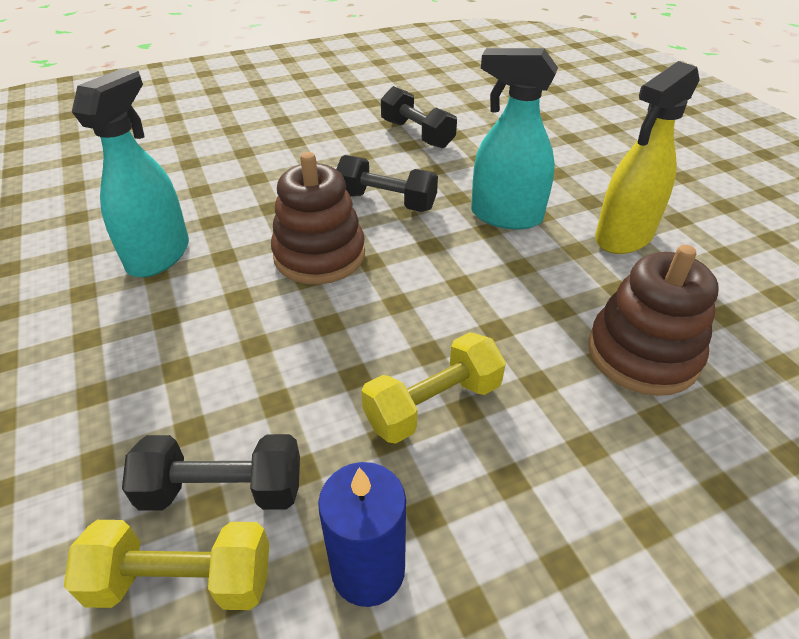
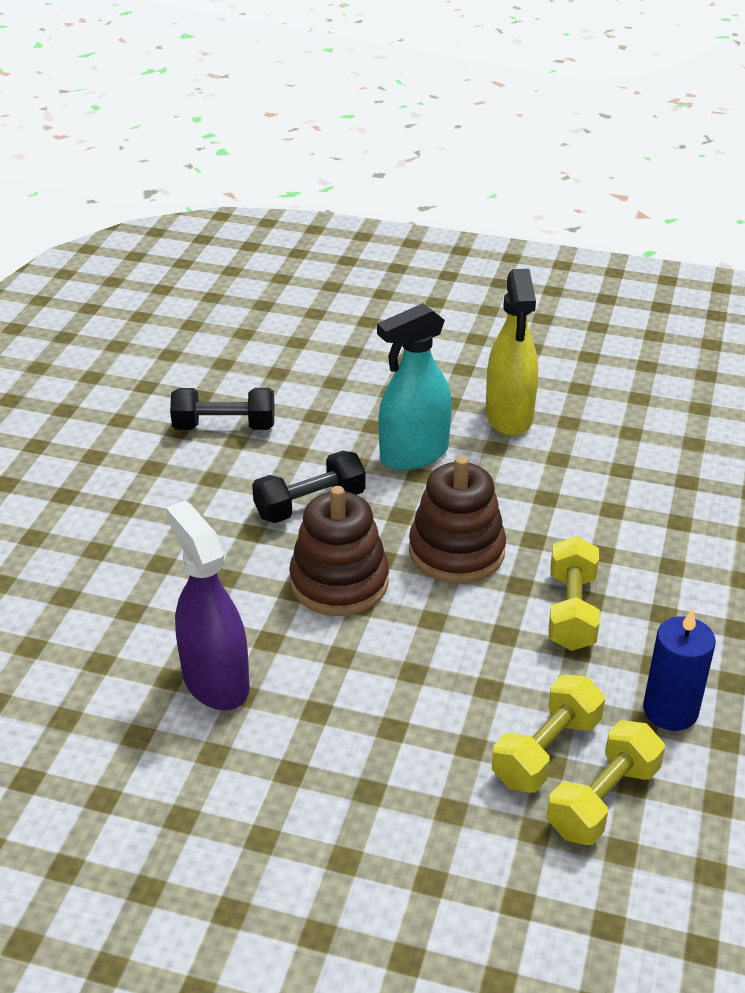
camera: 50 degrees left, 5 degrees down
turquoise spray bottle [72,68,189,278] -> purple spray bottle [166,501,250,710]
black dumbbell [122,434,300,511] -> yellow dumbbell [492,675,605,793]
brown stacking toy [588,245,719,396] -> brown stacking toy moved to [409,456,506,584]

